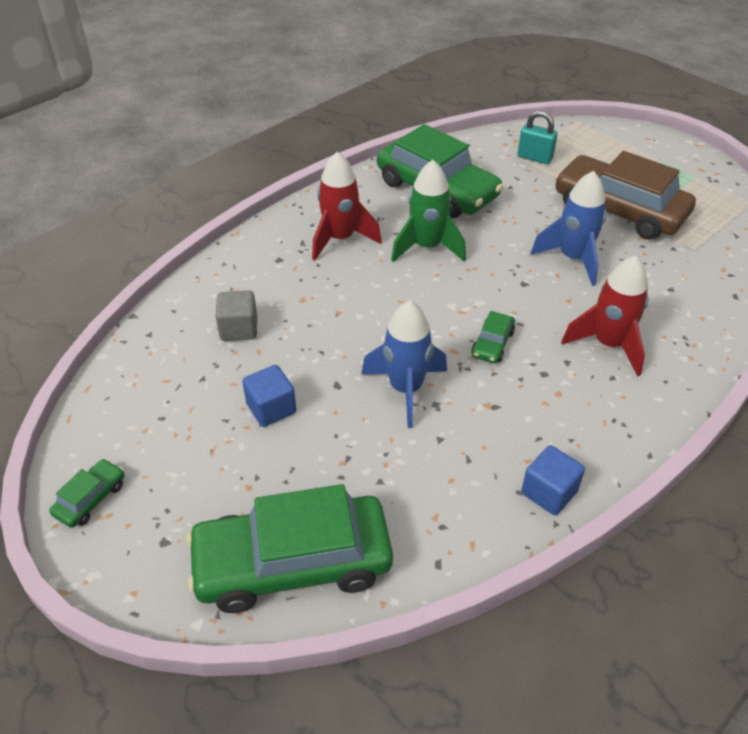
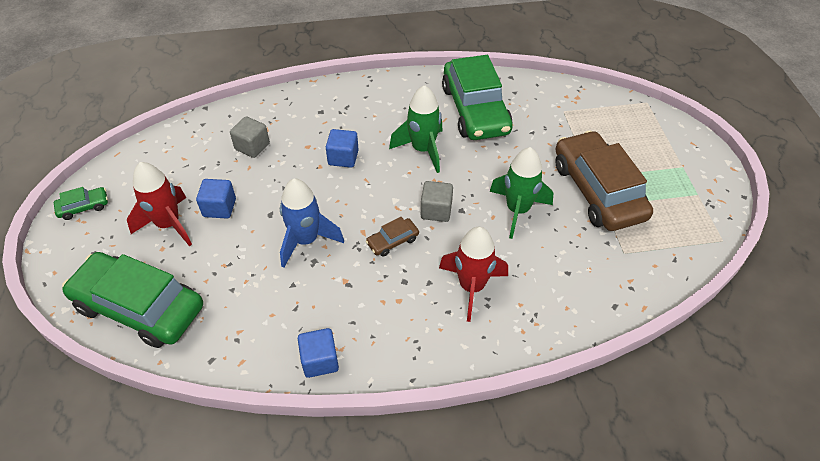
camera: 35 degrees right, 5 degrees up
red rocket [312,151,382,261] -> red rocket moved to [127,162,192,246]
green car [471,311,515,363] -> brown car [366,217,419,257]
turquoise padlock [518,111,558,164] -> none
blue rocket [531,171,607,286] -> green rocket [490,147,553,239]
none -> blue cube [326,129,359,168]
none -> grey cube [421,181,453,222]

